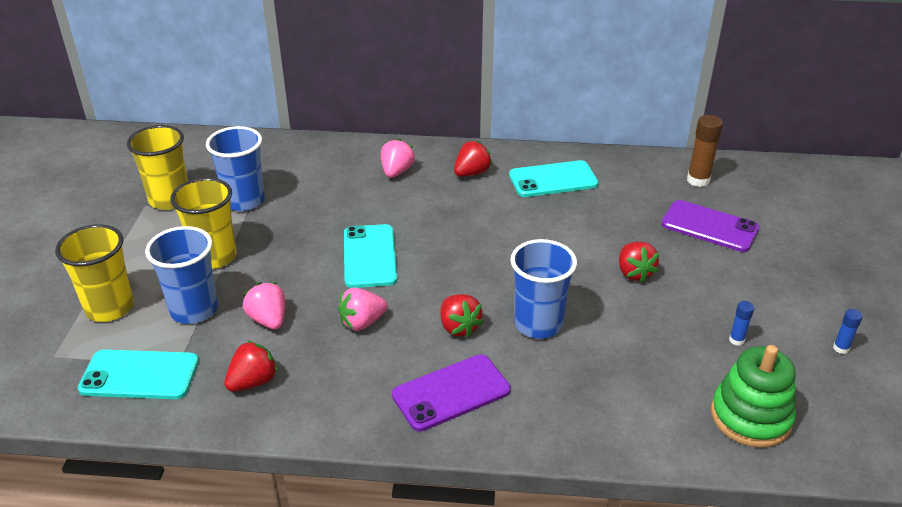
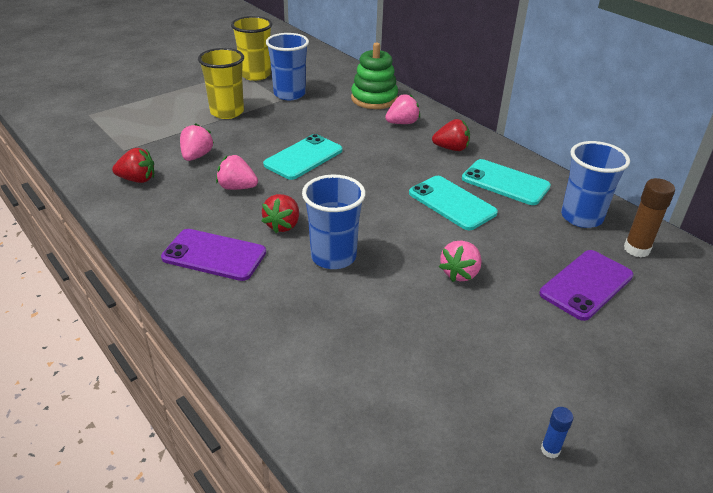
camera: 45 degrees right, 0 degrees up
yellow cup [55,224,134,322] -> none
turquoise phone [78,350,199,399] -> turquoise phone moved to [409,176,498,230]
blue cup [145,226,218,324] -> blue cup moved to [561,141,630,228]
red strawberry [619,242,659,283] -> pink strawberry [439,240,482,282]
purple phone [661,200,760,252] -> purple phone turned 60 degrees clockwise [539,250,633,321]
green stacking toy [711,345,796,448] -> green stacking toy moved to [351,43,398,109]
blue glue stick [729,301,754,346] -> none

